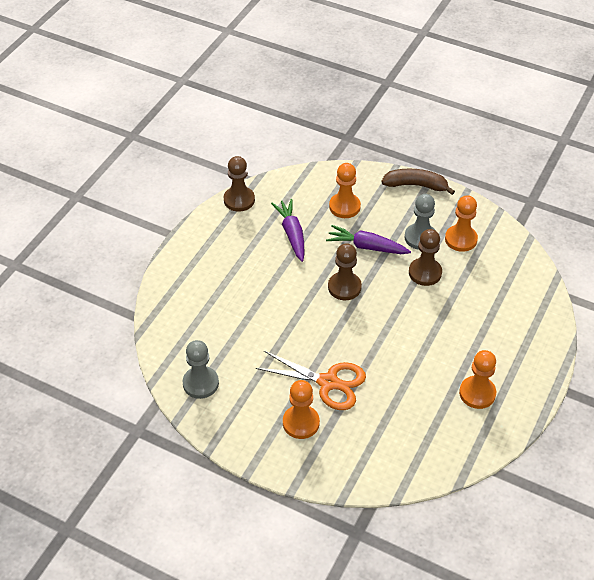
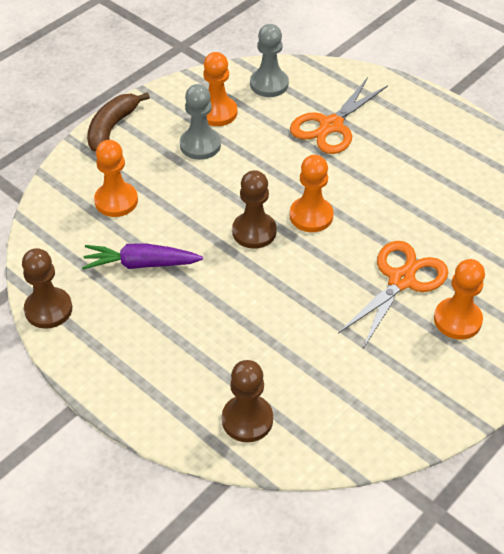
camera: 75 degrees left, 0 degrees up
grey pawn [183,340,219,399] -> grey pawn moved to [250,24,289,97]
purple carrot [326,225,411,254] -> none
brown pawn [409,229,442,286] -> brown pawn moved to [222,360,273,442]
orange pawn [459,350,496,409] -> orange pawn moved to [290,155,334,232]
none -> orange scissors [290,77,388,154]

